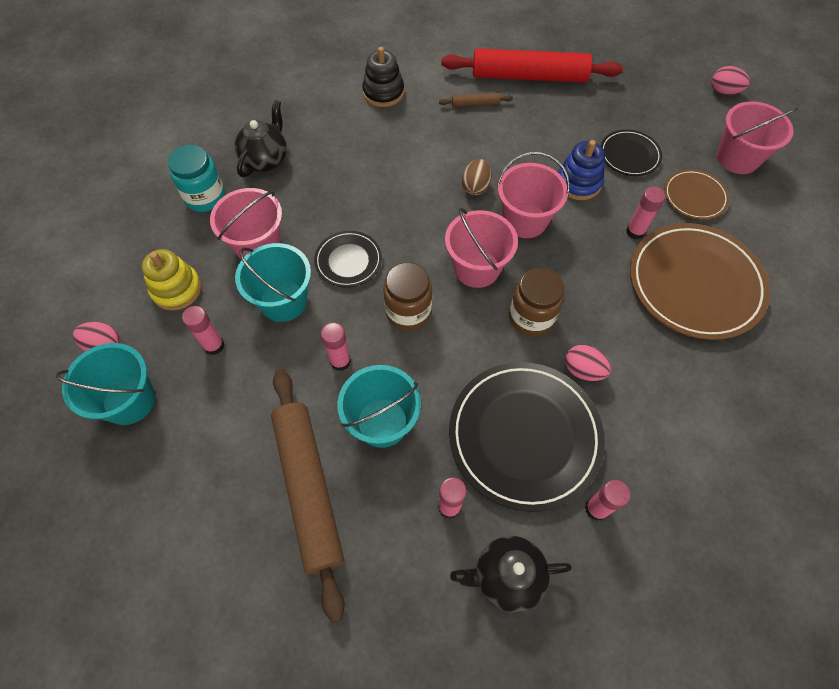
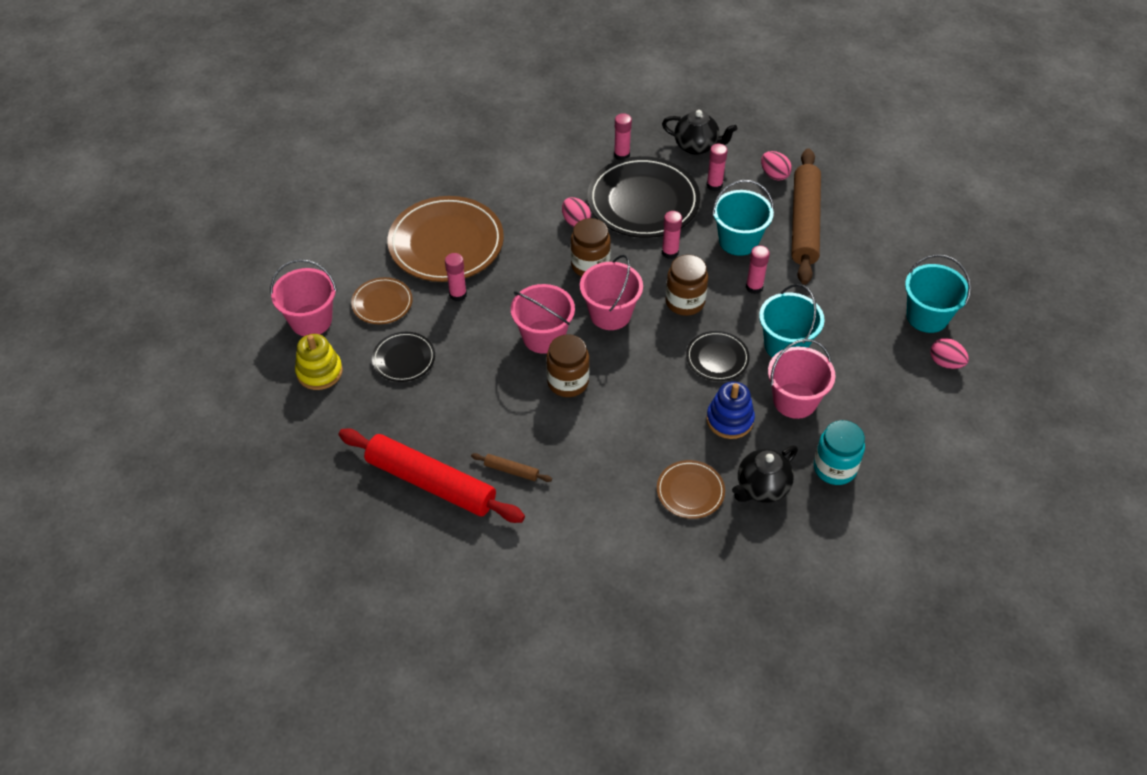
camera: 155 degrees left, 10 degrees down
yellow stacking toy [142,249,201,311] -> yellow stacking toy moved to [295,334,343,390]
pink glue stick [182,306,224,355] -> pink glue stick moved to [662,211,682,259]
black stacking toy [362,47,404,107] -> none
brown egg [462,159,492,196] -> brown jar [546,334,589,397]
blue stacking toy [558,140,605,200] -> blue stacking toy moved to [706,381,755,439]
pink egg [711,66,750,95] -> pink egg moved to [761,151,792,181]
none -> brown plate [657,460,725,519]

